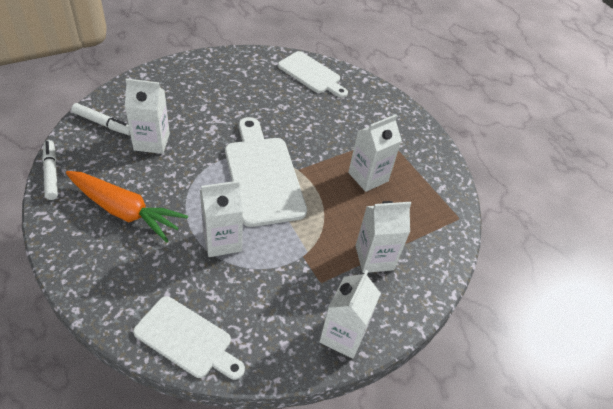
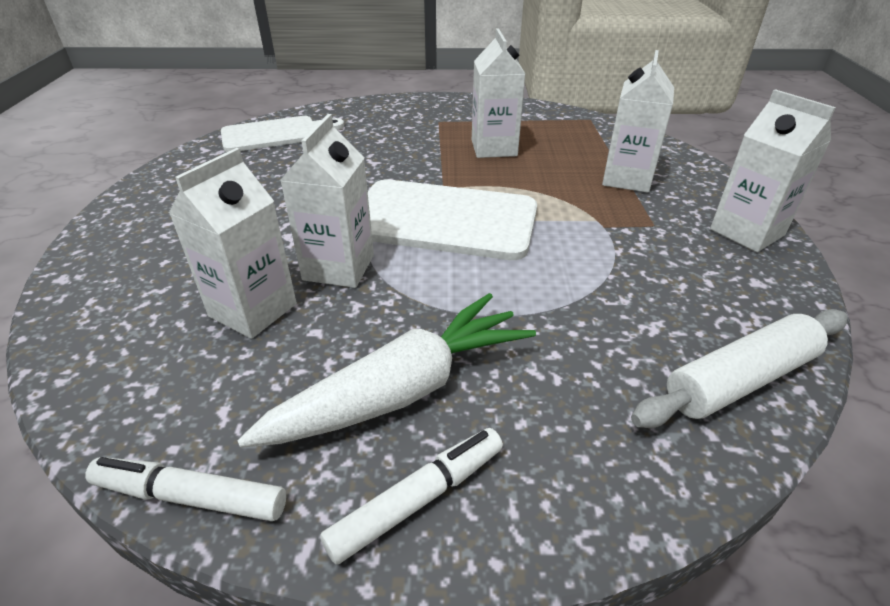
camera: 55 degrees left, 10 degrees down
orange carrot [66,171,188,243] -> white carrot [237,293,536,448]
white marker [71,103,130,135] -> white marker moved to [320,428,503,565]
white cutting board [133,296,245,380] -> white rolling pin [631,309,847,428]
white carton [200,181,243,257] -> white carton moved to [280,114,374,288]

